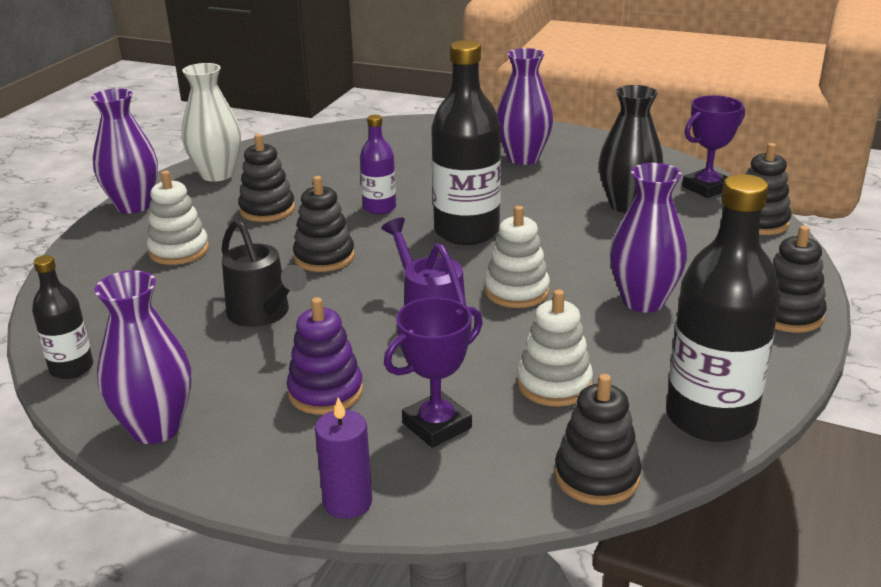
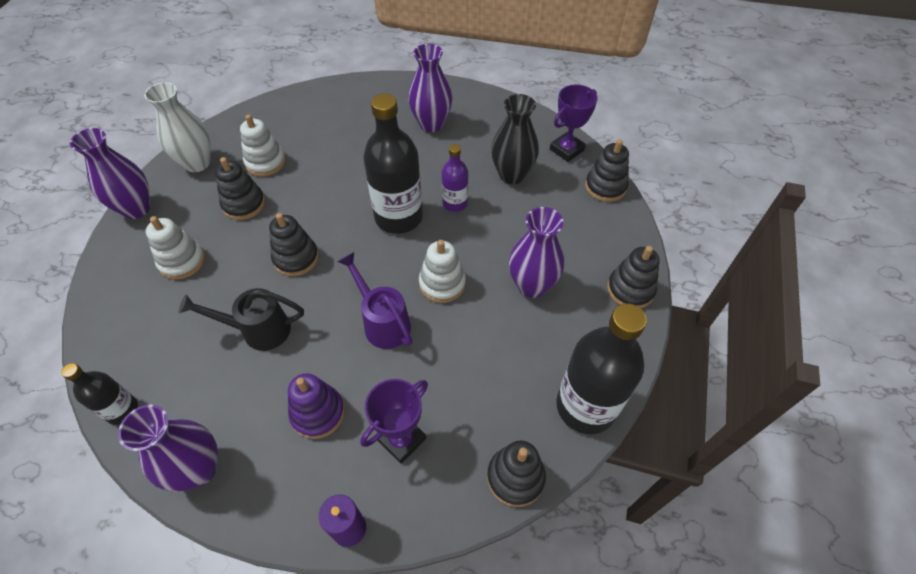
camera: 10 degrees left, 25 degrees up
black watering can [221,218,307,327] -> black watering can turned 135 degrees clockwise [179,288,304,351]
purple bottle [360,115,396,214] -> purple bottle moved to [442,144,468,212]
white stacking toy [517,289,593,407] -> white stacking toy moved to [240,115,286,177]

